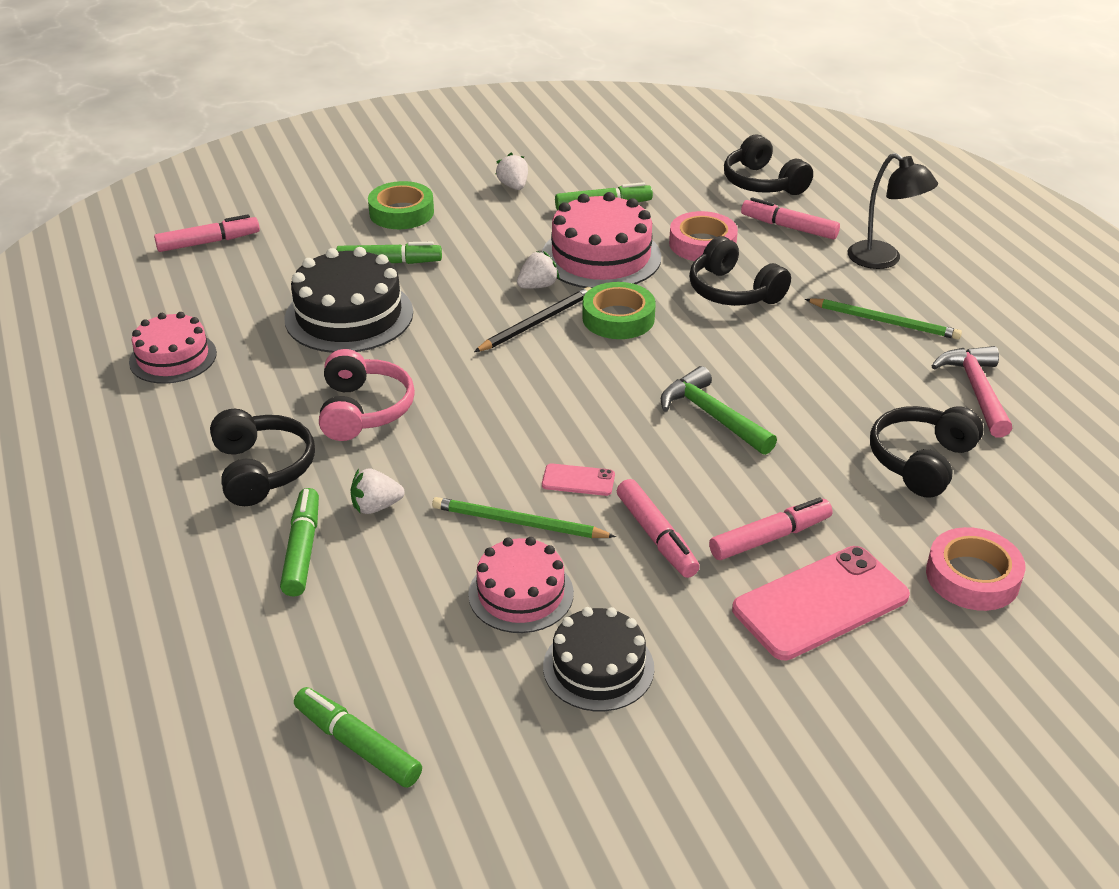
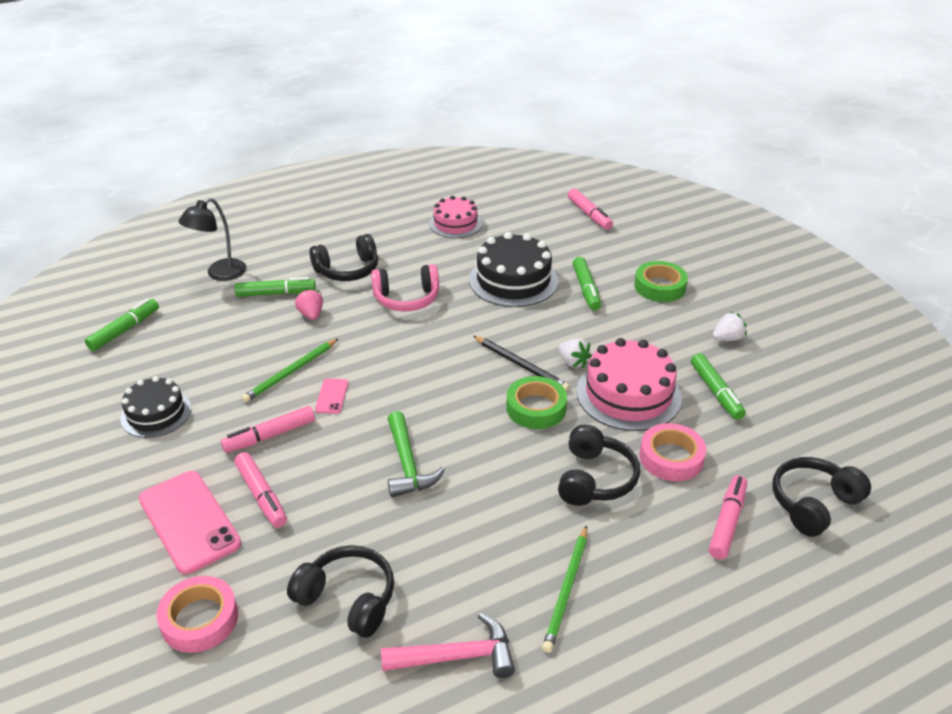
camera: 85 degrees right, 0 degrees up
white strawberry [351,468,404,514] -> pink strawberry [295,288,323,320]
green pencil [432,497,616,538] -> green pencil turned 150 degrees counterclockwise [241,338,339,403]
pink cake [468,537,574,633] -> none
green hammer [660,366,777,455] -> green hammer turned 120 degrees clockwise [388,411,445,497]
black headphones [689,236,791,306] -> black headphones turned 150 degrees clockwise [558,425,640,506]
black lamp [848,153,938,269] -> black lamp moved to [178,197,246,281]

